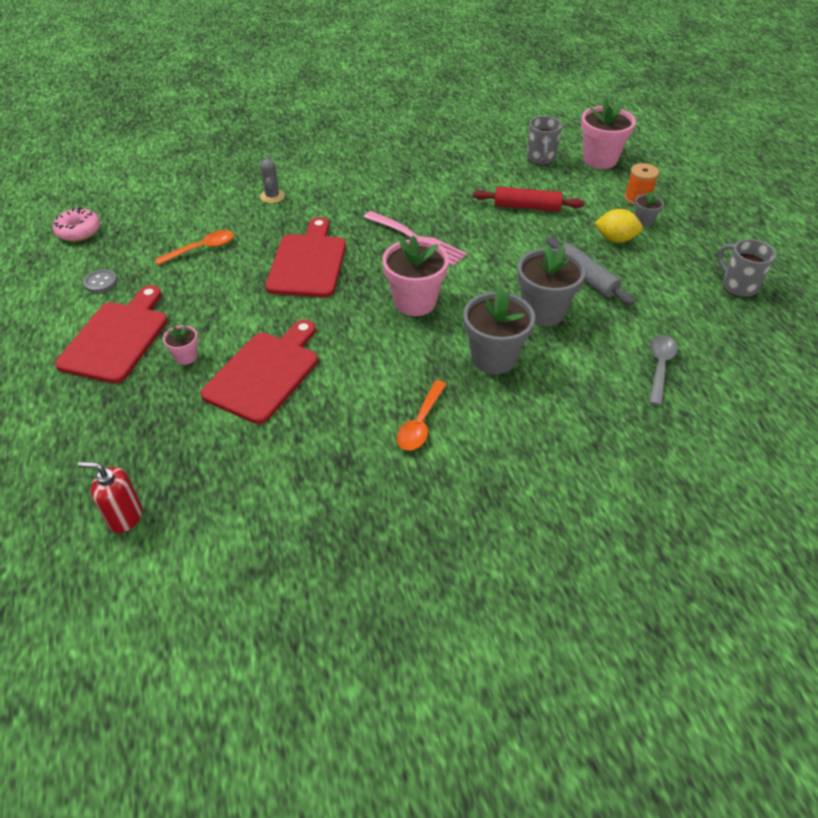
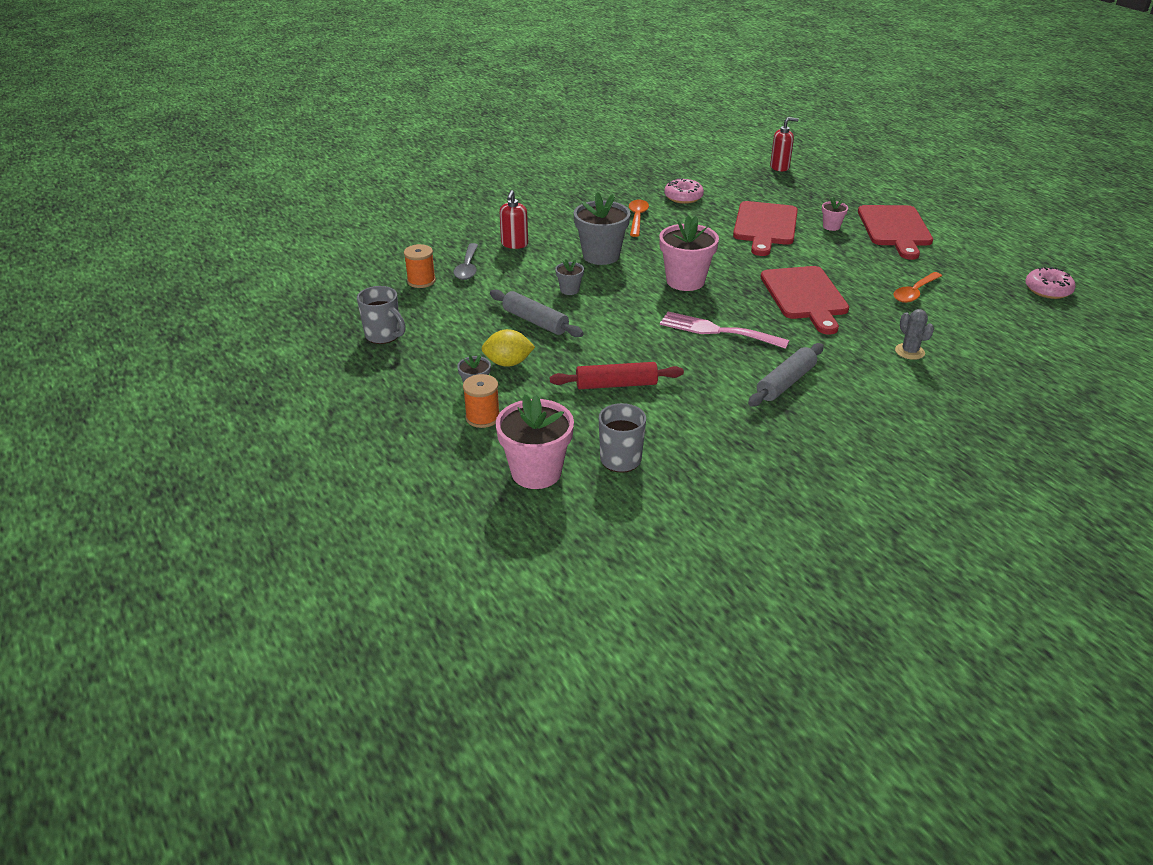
camera: 165 degrees right, 10 degrees down
grey button [83,269,117,293] -> none
grey flower pot [517,245,586,326] -> grey flower pot [555,259,584,295], size x0.49
none -> orange spool [404,244,436,288]
none -> red soap dispenser [500,190,528,249]
none -> pink donut [664,178,704,204]
none -> grey rolling pin [748,343,824,407]

